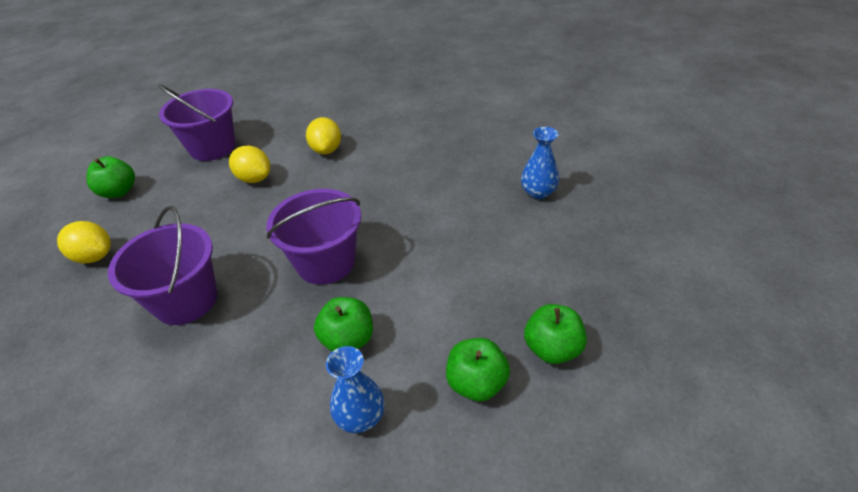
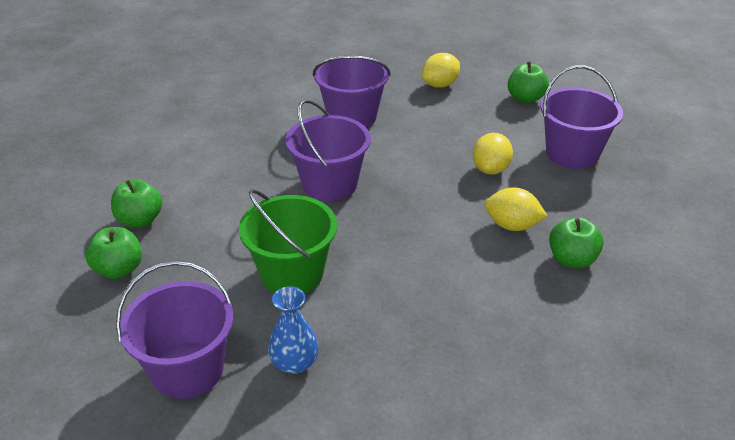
camera: 115 degrees right, 5 degrees down
yellow lemon [229,145,270,183] -> yellow lemon turned 45 degrees counterclockwise [473,133,513,175]
green apple [314,297,373,352] -> green apple moved to [549,217,604,268]
blue vase [326,346,384,433] -> none
none -> purple bucket [116,261,233,399]
none -> green bucket [239,189,337,294]

